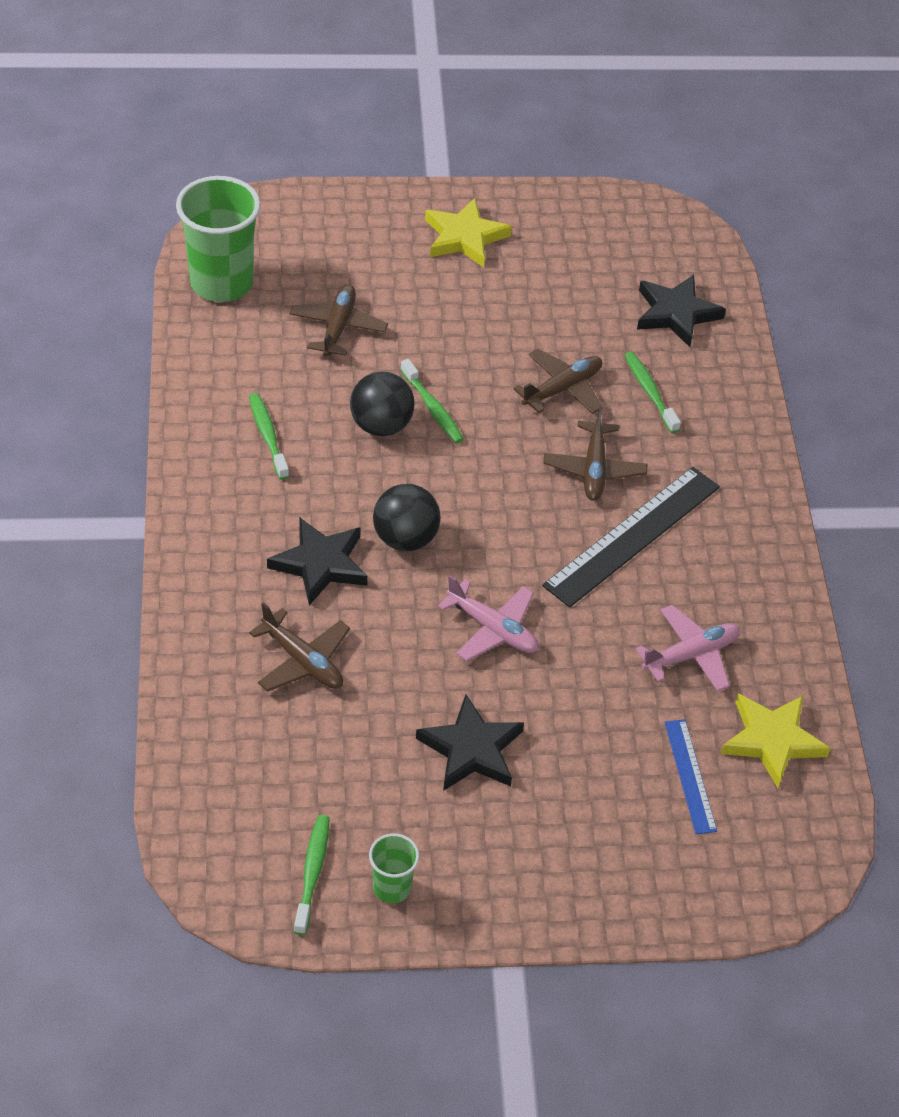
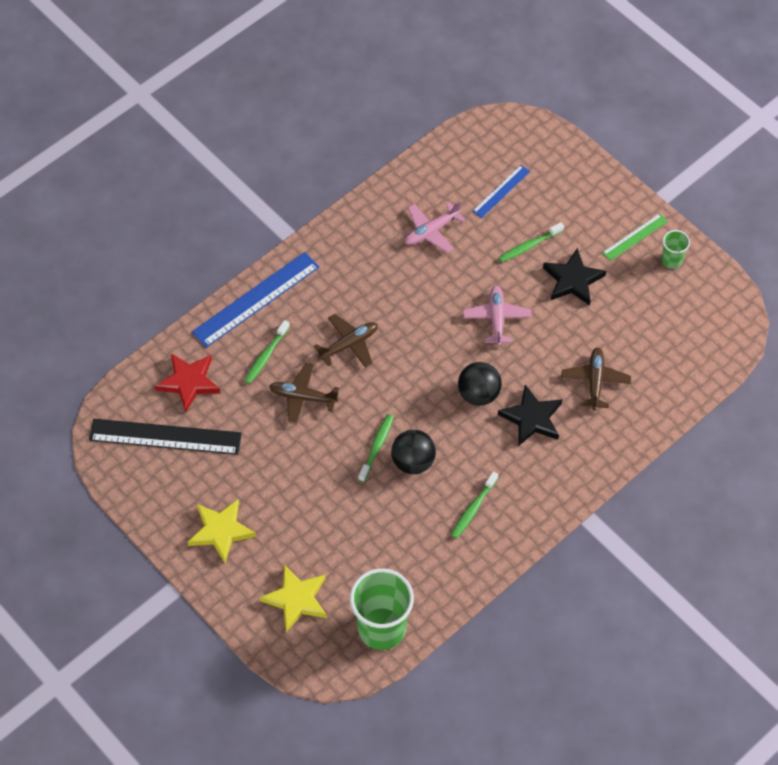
camera: 125 degrees left, 10 degrees up
brown plane [289,284,388,357] -> none
green toothbrush [294,815,330,935] -> green toothbrush moved to [498,222,564,262]
black ruler [542,467,720,607] -> black ruler moved to [89,419,242,455]
pink plane [635,605,740,691] -> pink plane turned 60 degrees counterclockwise [405,201,466,253]
black star [637,275,726,347] -> red star [155,353,221,412]
yellow star [721,694,831,788] -> yellow star moved to [260,564,327,632]
none -> blue ruler [192,252,319,348]
none -> green ruler [602,213,668,261]

